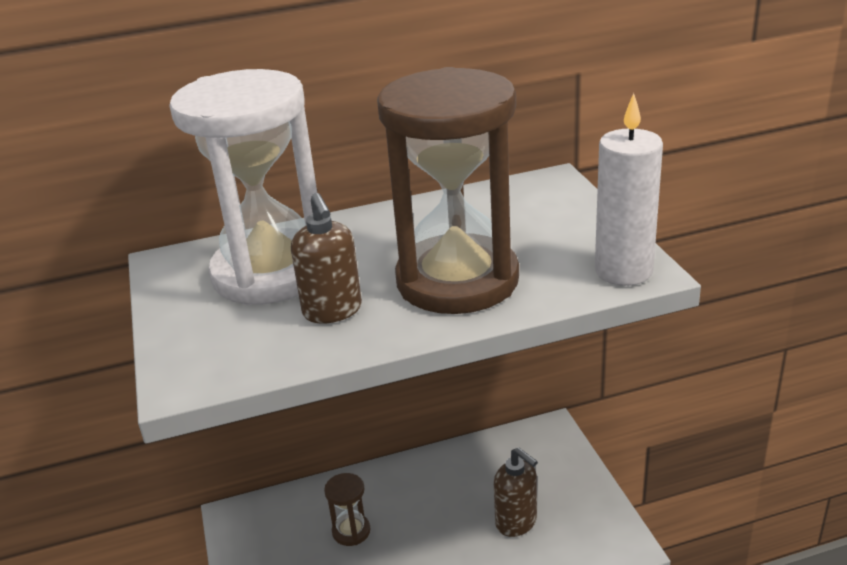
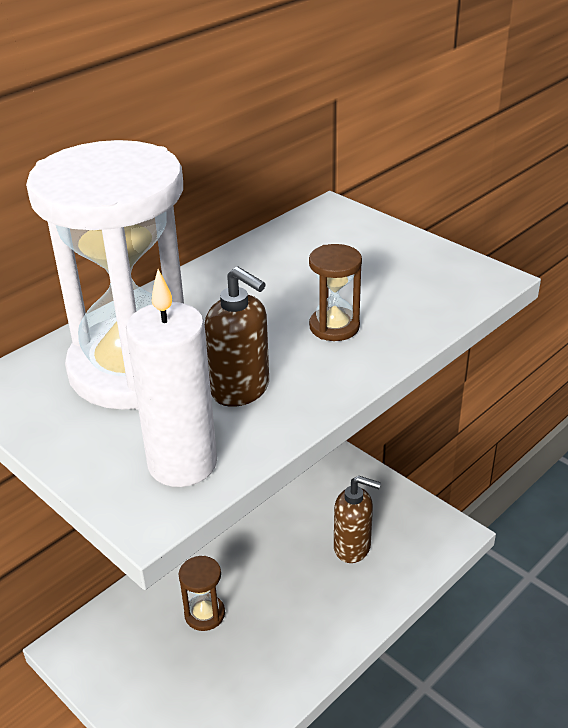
camera: 30 degrees left, 5 degrees up
brown hourglass [377,67,519,314] -> brown hourglass [309,244,362,341], size x0.40
white candle [595,93,663,286] -> white candle moved to [126,269,217,487]

